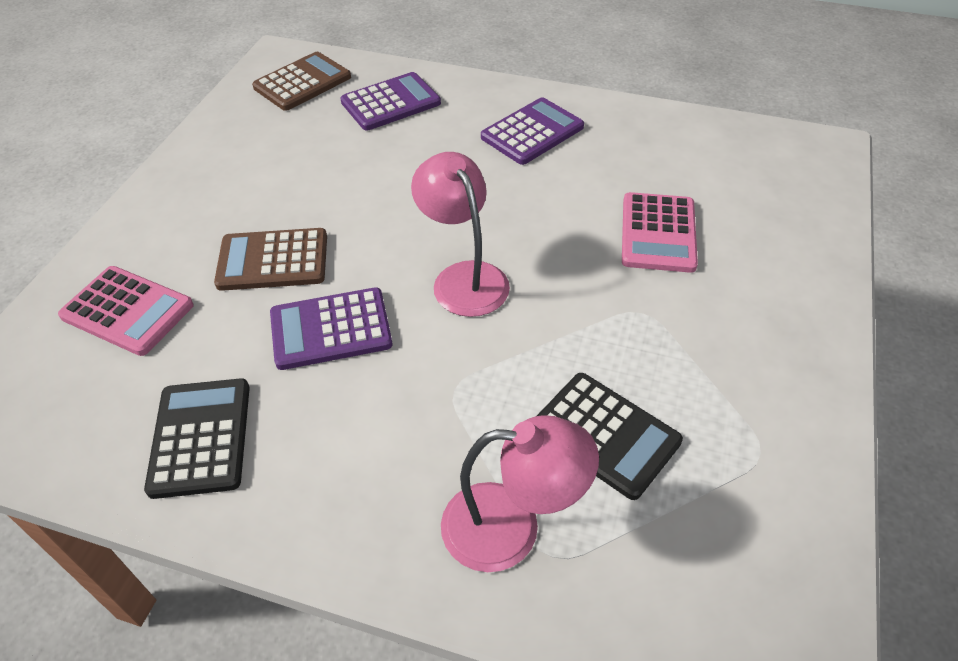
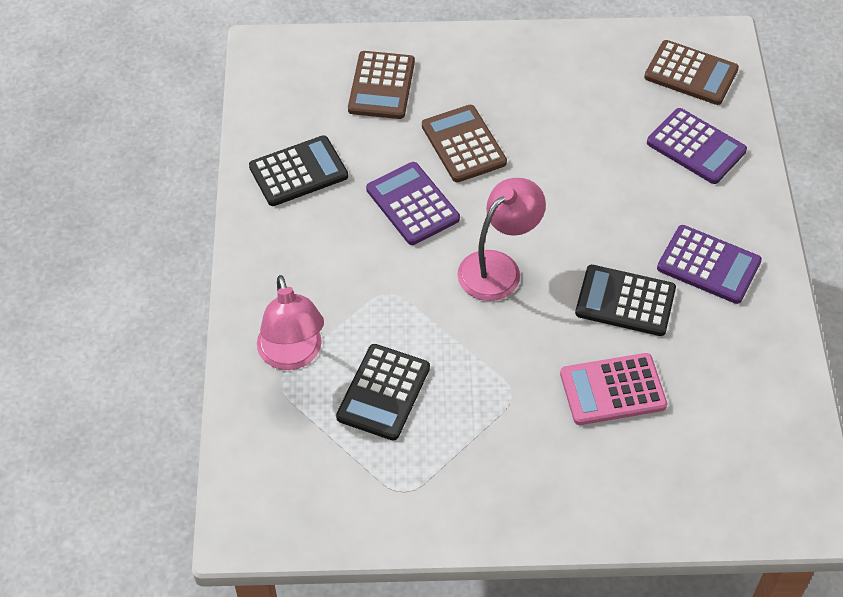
camera: 70 degrees right, 5 degrees up
pink calculator [58,266,194,356] -> brown calculator [348,51,415,119]
none -> black calculator [575,265,676,336]

